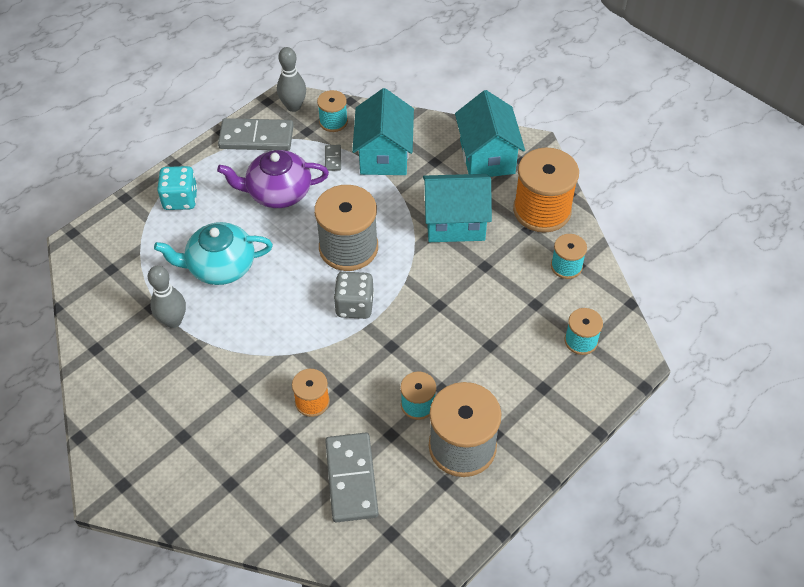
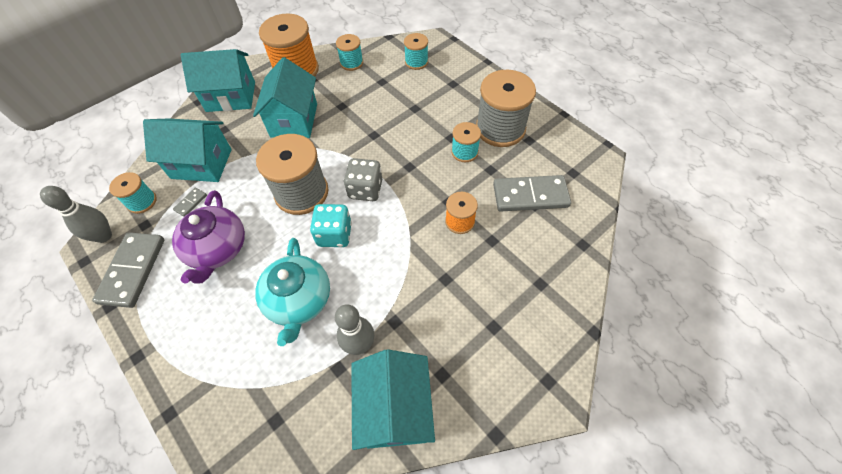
camera: 85 degrees left, 5 degrees up
turquoise dice [157,166,198,210] -> turquoise dice moved to [310,204,352,247]
grey domino [325,145,341,171] -> grey domino turned 60 degrees counterclockwise [173,187,207,217]
none -> turquoise house [351,349,435,450]

